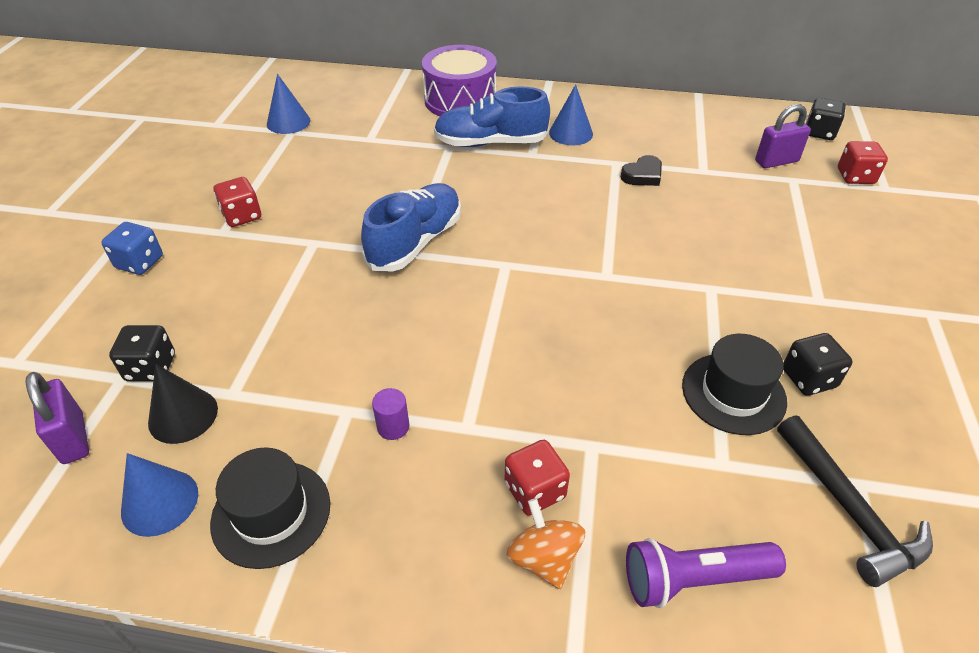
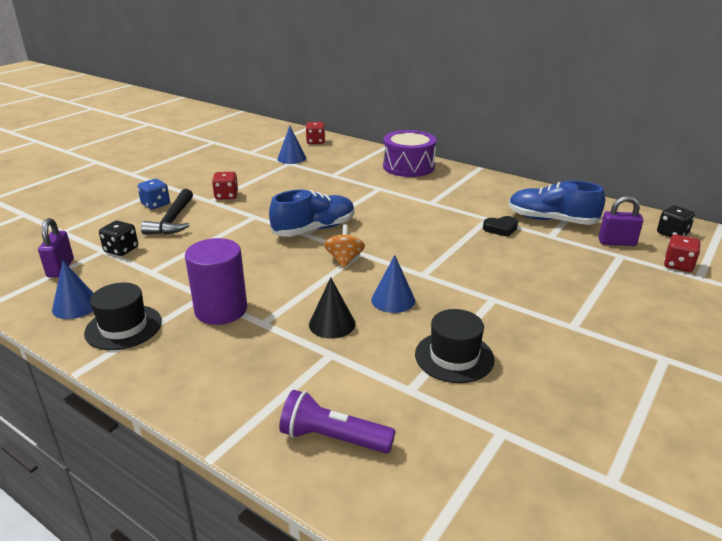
camera: 25 degrees right, 15 degrees down
black cone [148,364,218,444] -> black cone moved to [309,277,355,339]
purple cylinder [372,388,409,440] -> purple cylinder [185,238,247,325], size x2.41
blue shoe [434,87,550,147] -> blue shoe moved to [509,180,605,225]
red dice [505,440,570,515] -> red dice moved to [306,122,325,144]
orange spinning top [506,498,585,589] -> orange spinning top moved to [324,225,365,268]
blue cone [549,84,593,145] -> blue cone moved to [371,255,415,313]
black hammer [777,415,933,587] -> black hammer moved to [141,189,193,235]
black dice [783,333,853,396] -> none

